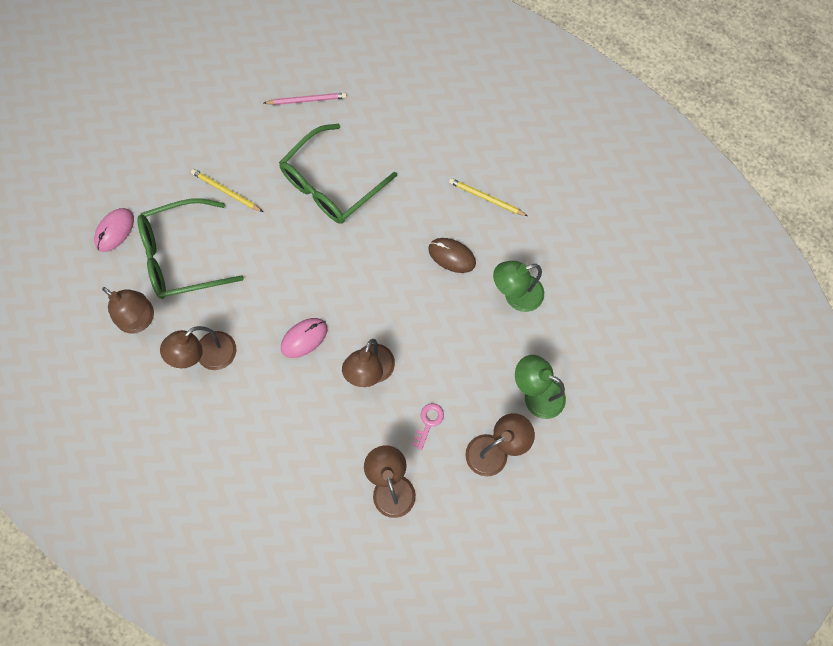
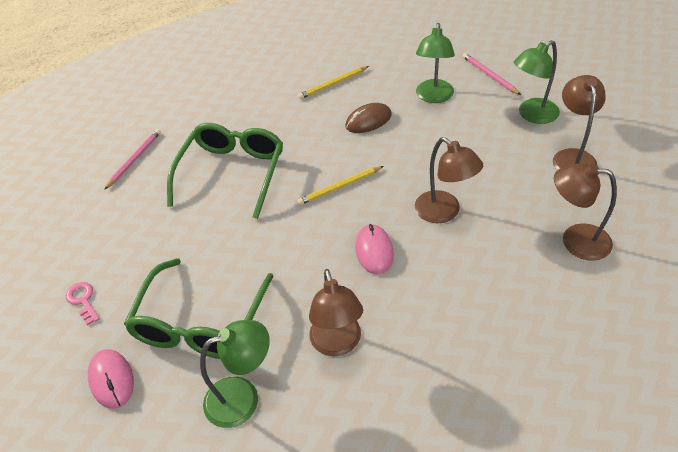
camera: 55 degrees left, 25 degrees down
brown lamp [102,287,154,333] -> green lamp [200,320,270,428]
yellow pencil [191,169,263,212] -> yellow pencil moved to [297,166,384,205]
green glasses [279,124,397,224] -> green glasses turned 150 degrees counterclockwise [167,123,283,219]
pink key [412,403,444,450] -> pink key moved to [66,282,100,325]
none -> pink pencil [462,53,521,95]

